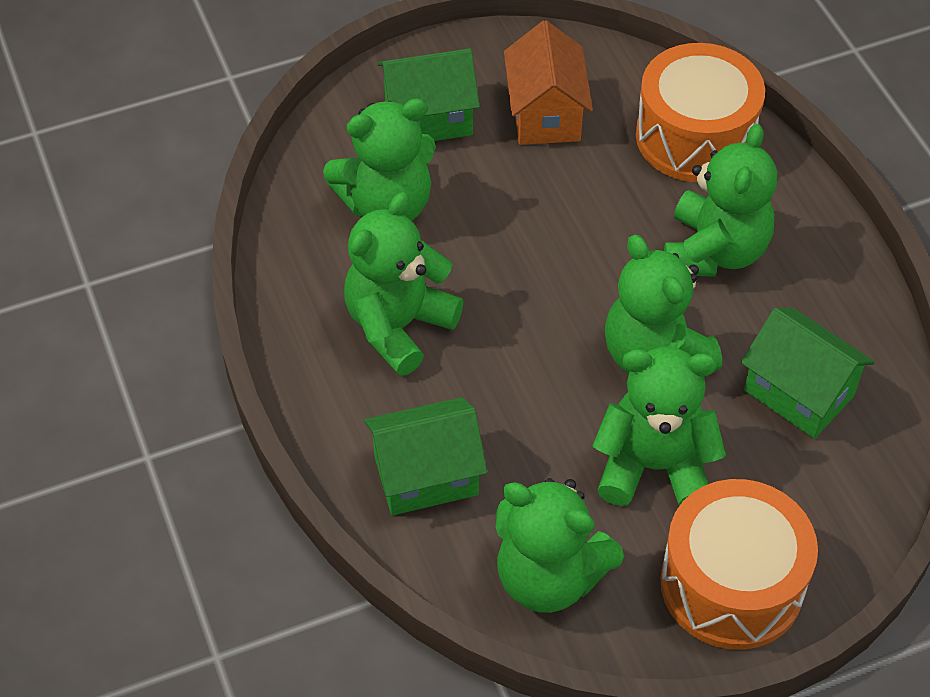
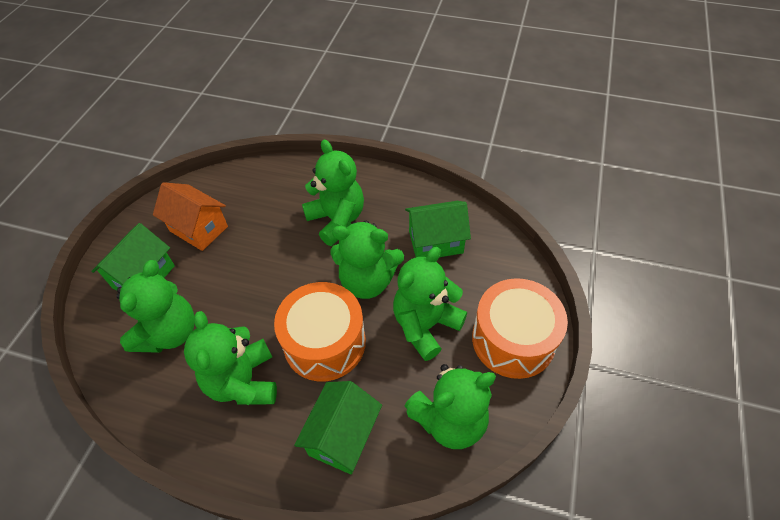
camera: 50 degrees left, 0 degrees up
orange drum [636,43,765,182] -> orange drum moved to [274,282,366,381]

